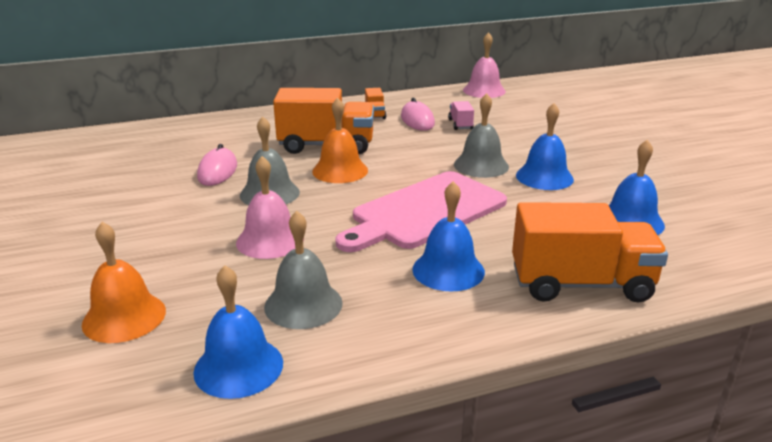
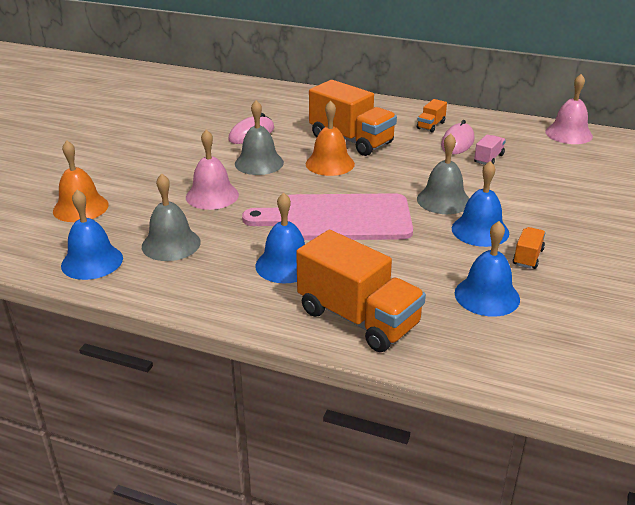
camera: 40 degrees right, 5 degrees up
none -> orange truck [513,227,545,269]

